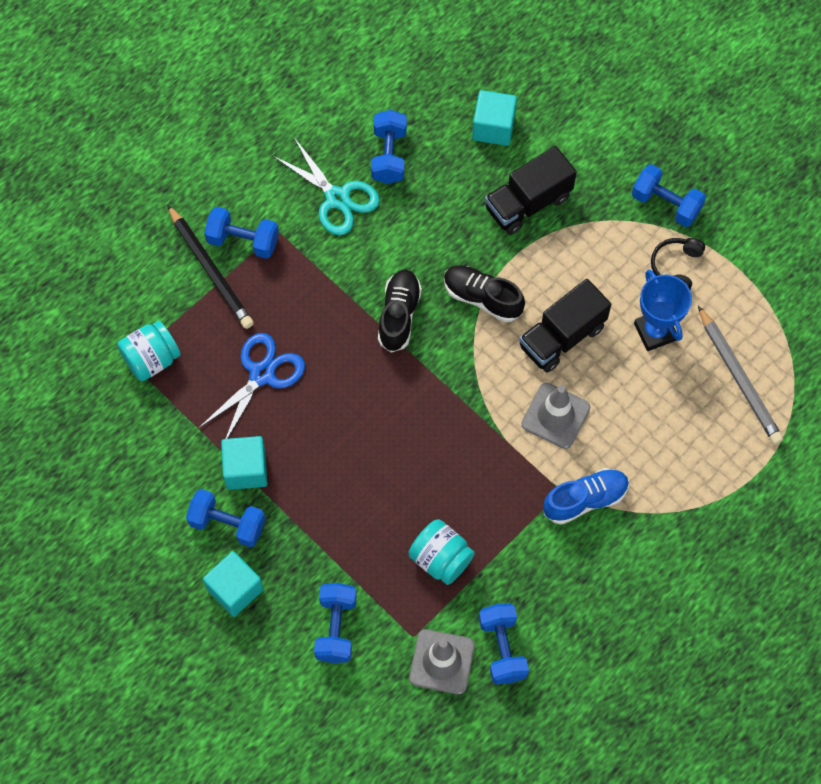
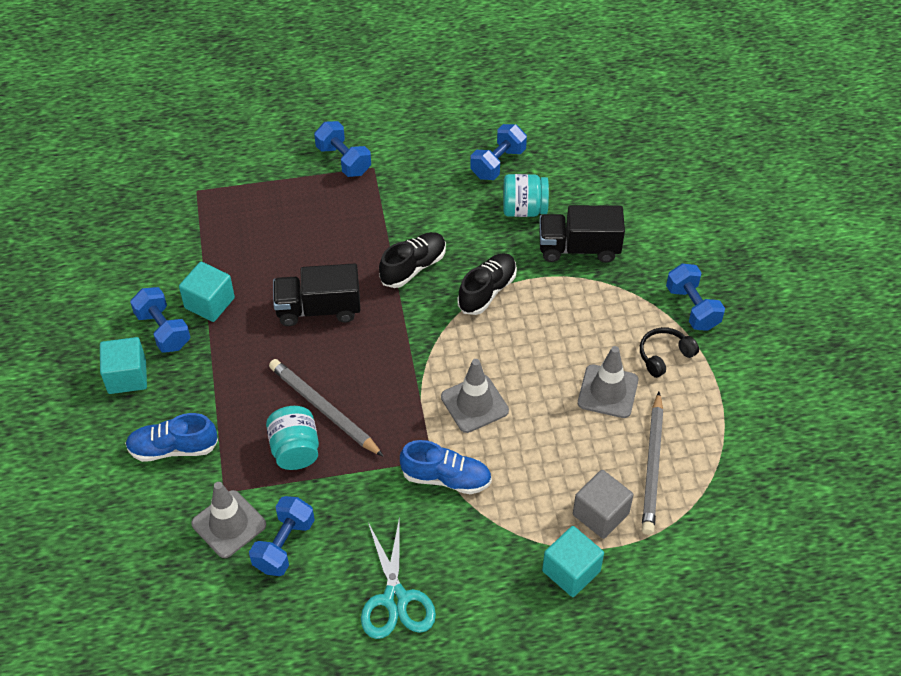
camera: 35 degrees right, 15 degrees down
turquoise jar [117,321,181,381] -> turquoise jar moved to [503,174,549,217]
black pencil [167,205,254,329] -> none
blue scissors [199,333,305,439] -> none
turquoise scissors [273,138,380,235] -> turquoise scissors moved to [361,516,436,639]
blue dumbbell [314,583,357,663] -> blue shoe [125,413,218,462]
black shoe [444,266,525,322] -> black shoe turned 60 degrees clockwise [458,253,517,315]
turquoise cube [472,90,517,146] -> turquoise cube moved to [542,526,604,597]
black truck [519,279,611,373] -> black truck moved to [273,263,360,326]
blue trophy [634,269,692,351] -> grey traffic cone [578,346,638,418]
none -> grey pencil [269,359,384,457]
none -> grey cube [573,470,633,539]

